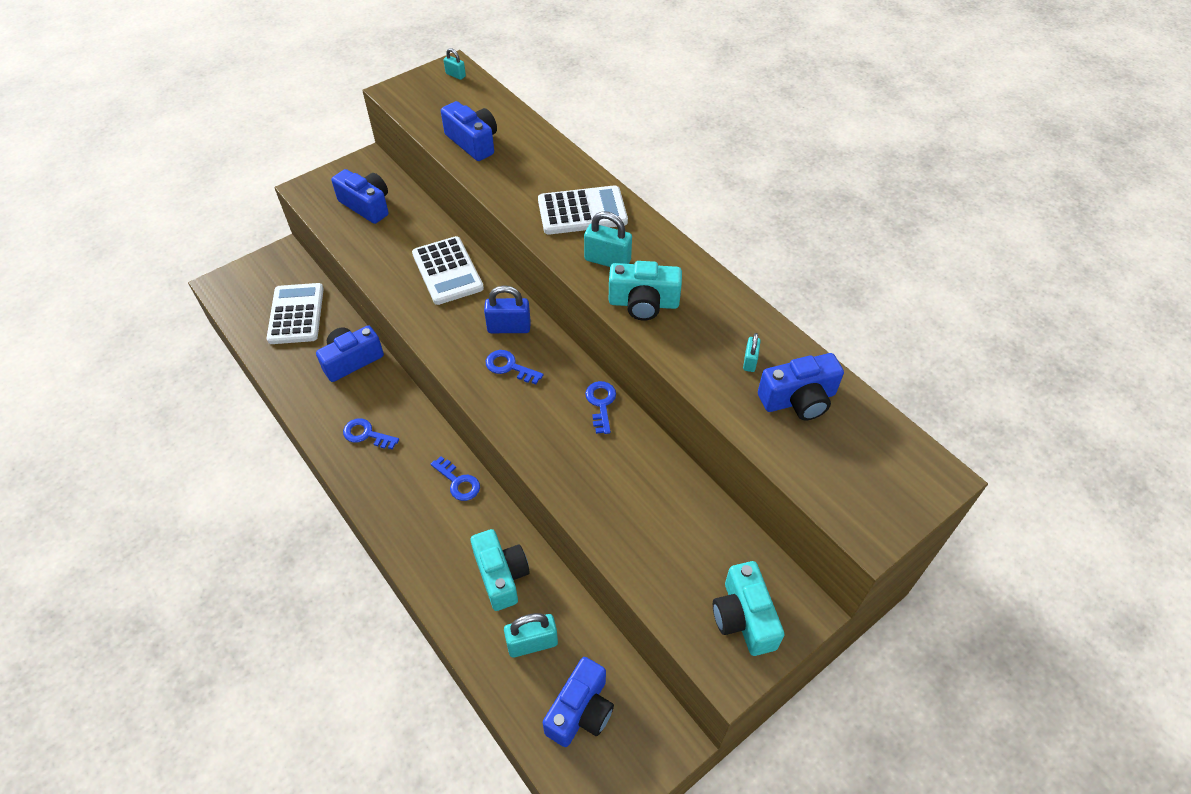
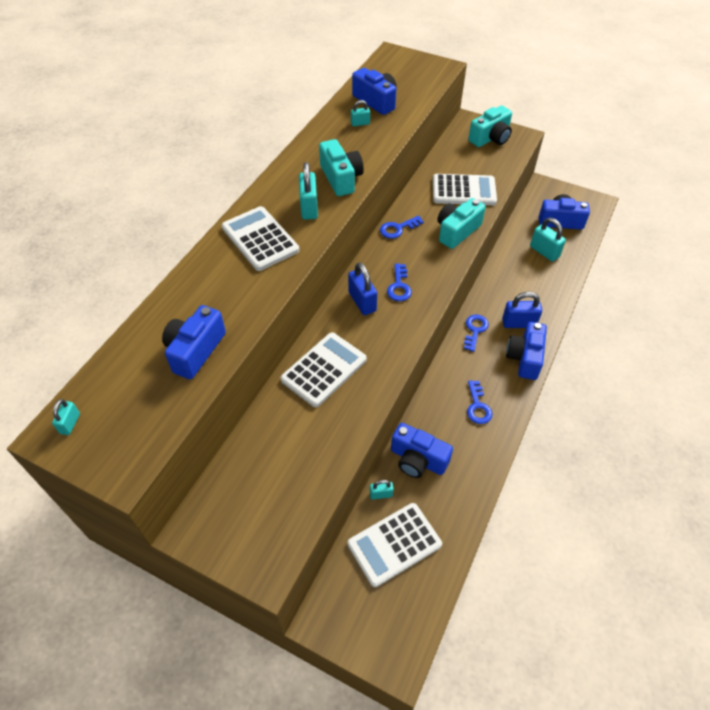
camera: 115 degrees left, 0 degrees up
blue camera [331,169,389,224] -> blue camera moved to [506,322,547,380]
turquoise camera [470,529,530,611] -> turquoise camera moved to [437,198,486,249]
none -> turquoise padlock [370,480,394,499]
none -> white calculator [433,174,497,205]
none -> blue padlock [502,292,542,328]

